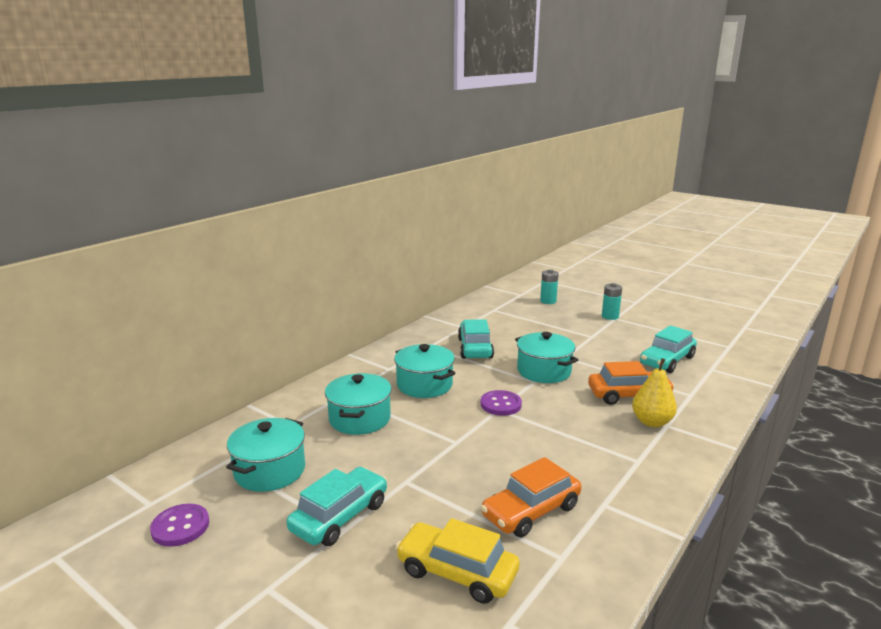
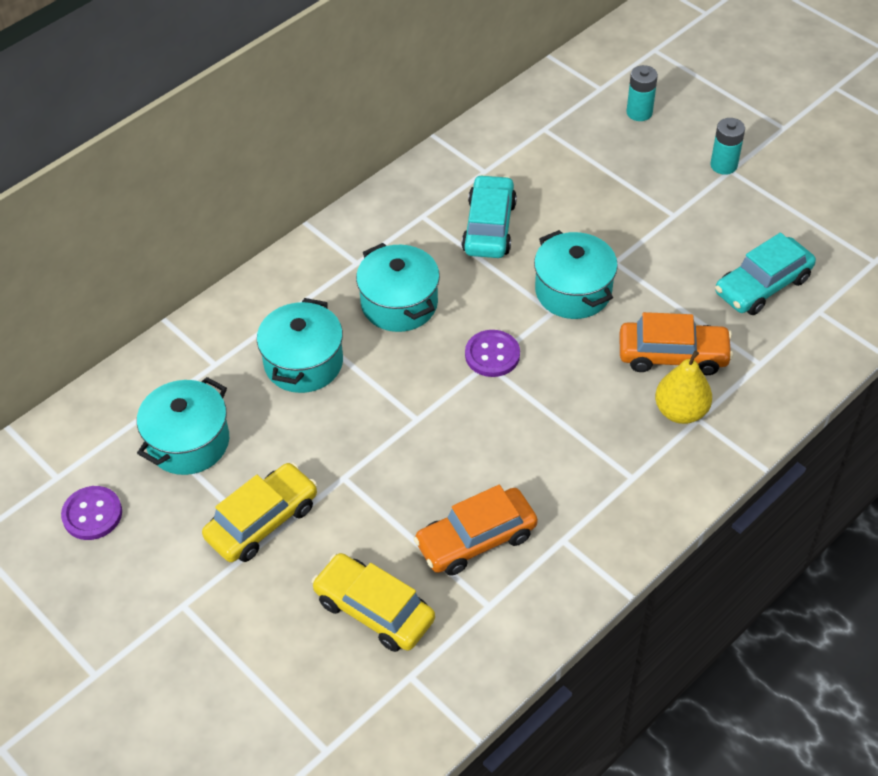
camera: 10 degrees right, 30 degrees up
turquoise car [286,467,387,546] -> yellow car [202,463,317,562]

